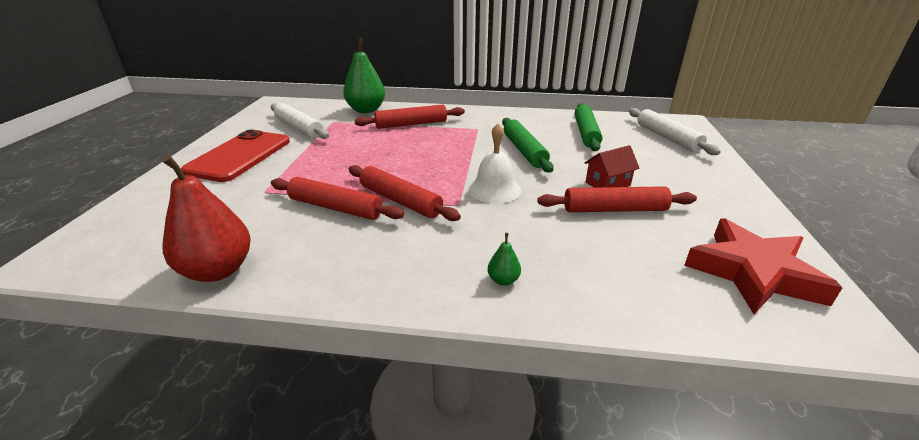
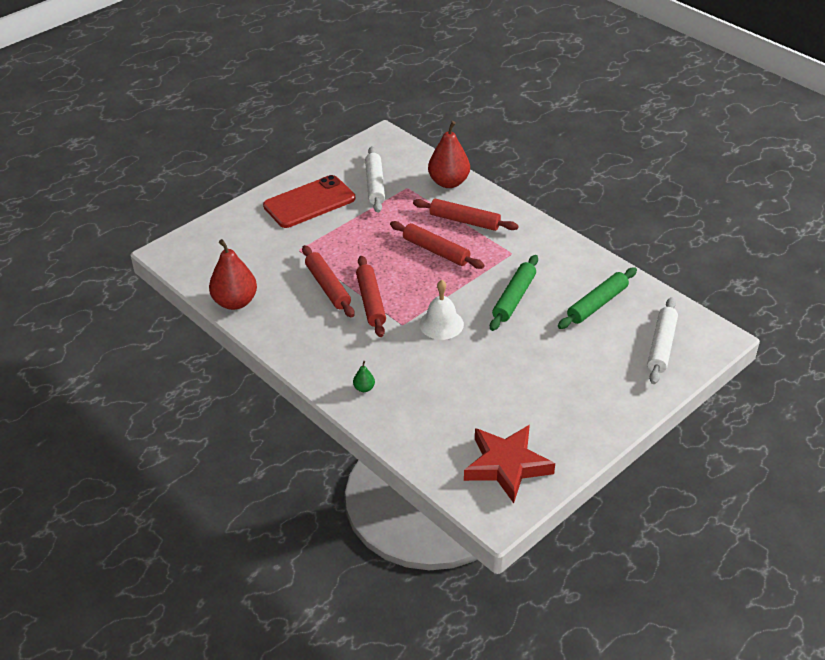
camera: 40 degrees right, 10 degrees up
green pear [343,37,385,113] -> red pear [428,121,470,188]
red rolling pin [537,186,697,212] -> red rolling pin moved to [390,221,485,269]
red house [585,145,640,188] -> none

